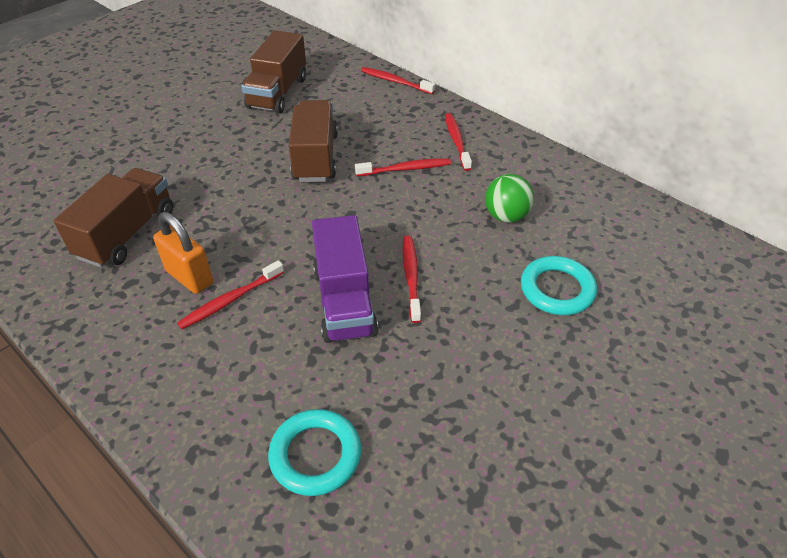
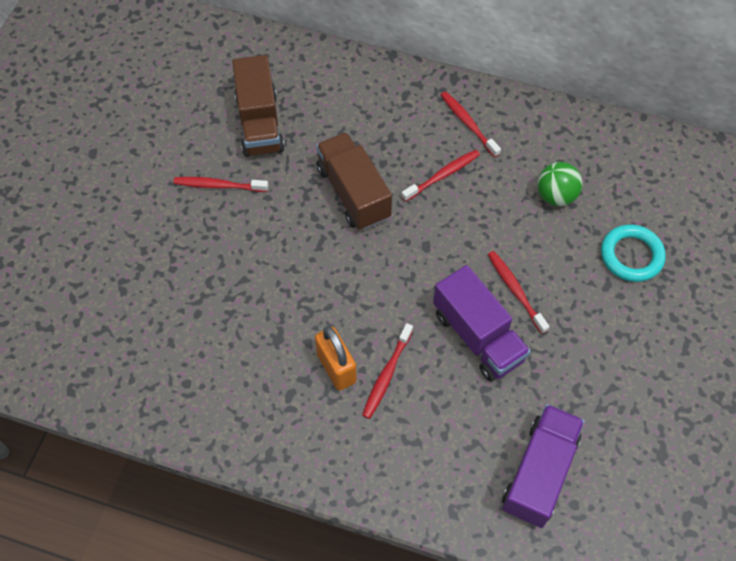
camera: 25 degrees left, 15 degrees up
brown truck [54,168,173,268] -> none
orange padlock [153,212,213,294] -> orange padlock turned 45 degrees clockwise [315,326,357,391]
turquoise ring [268,409,361,496] -> purple truck [502,404,585,528]
red toothbrush [361,67,435,94] -> red toothbrush moved to [173,177,268,192]

